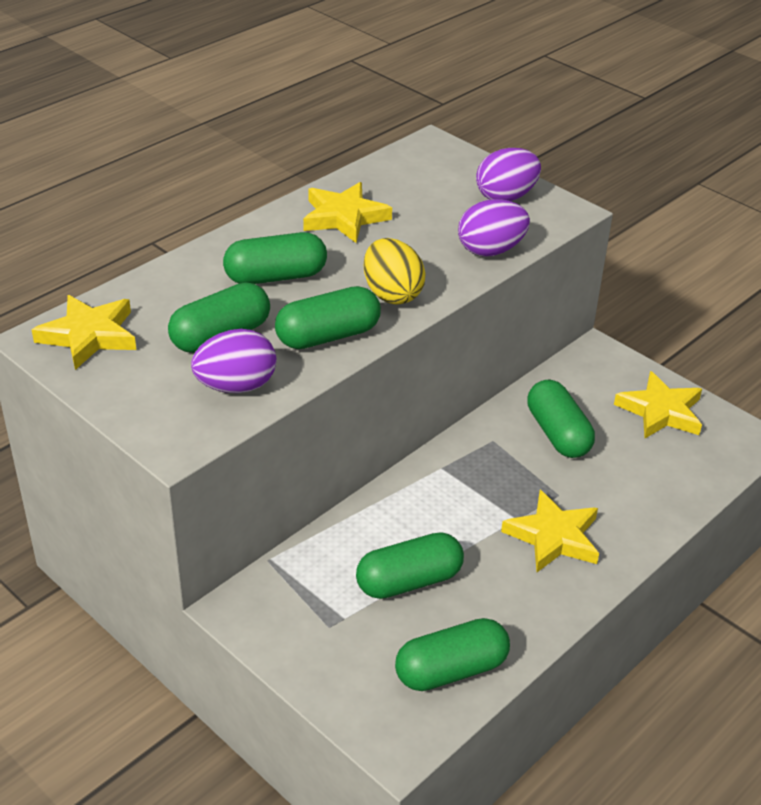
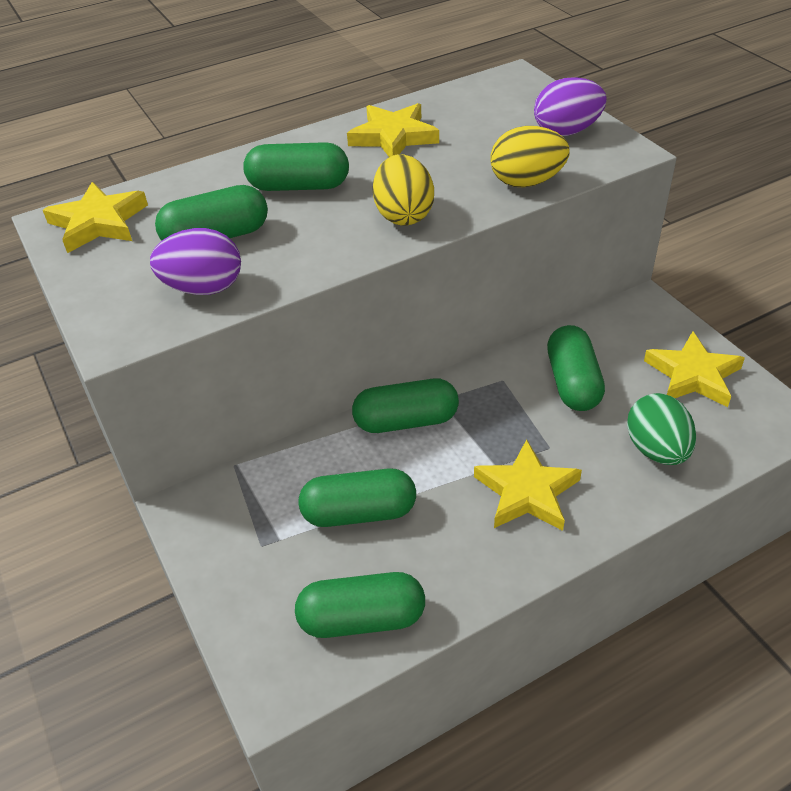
camera: 20 degrees right, 5 degrees up
green capsule [275,286,381,349] -> green capsule moved to [352,379,459,433]
purple egg [458,199,530,257] -> yellow egg [490,126,570,188]
none -> green egg [627,393,696,465]

